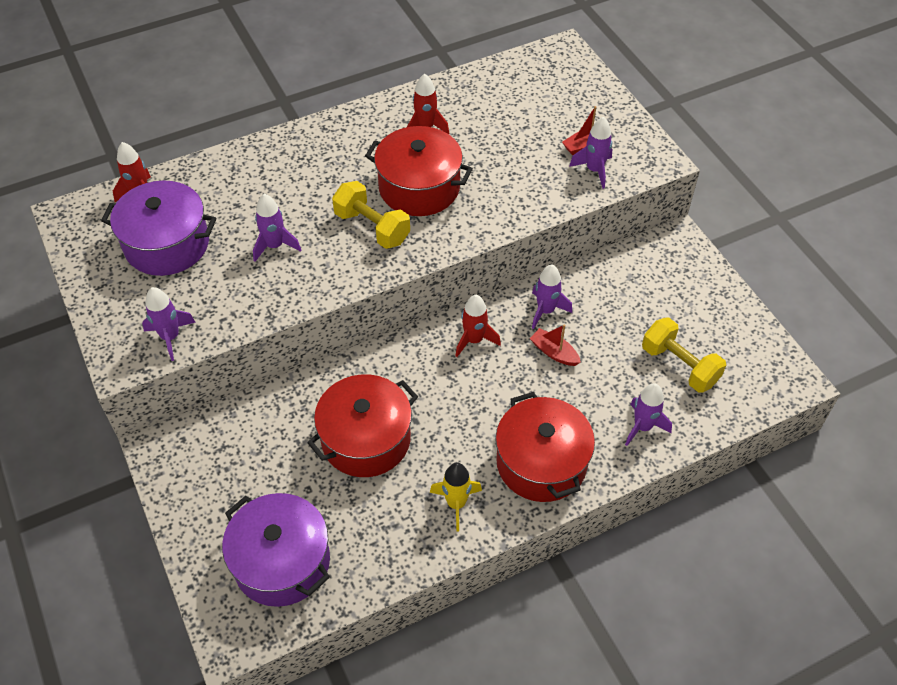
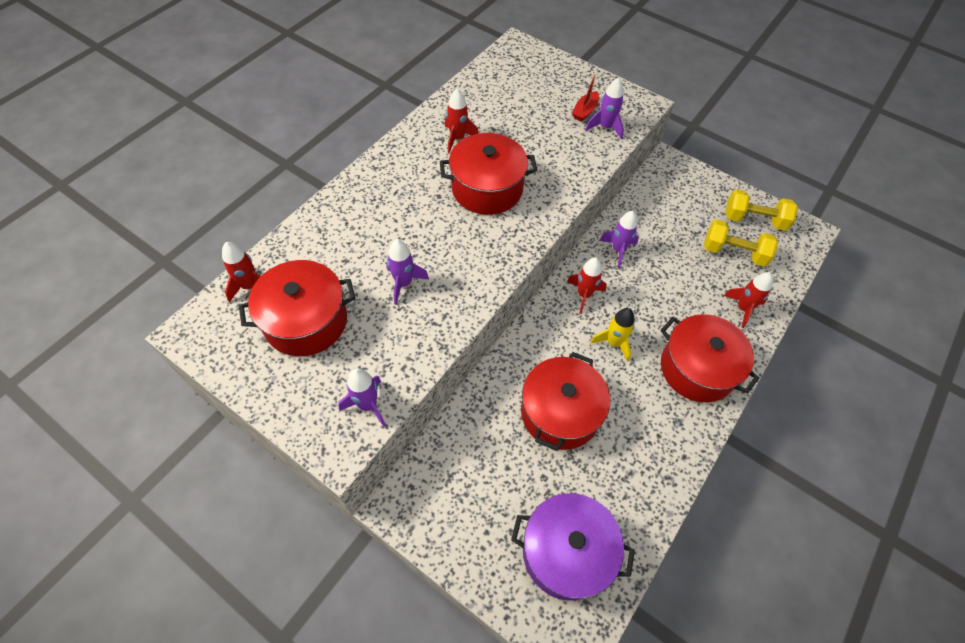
camera: 30 degrees left, 5 degrees up
purple pot [101,181,216,276] -> red pot [239,260,355,356]
yellow dumbbell [332,181,410,249] -> yellow dumbbell moved to [725,189,798,231]
yellow rocket [430,462,482,531] -> yellow rocket moved to [590,308,635,362]
red boat [530,324,581,366] -> none
purple rocket [625,383,672,446] -> red rocket [724,272,773,328]

